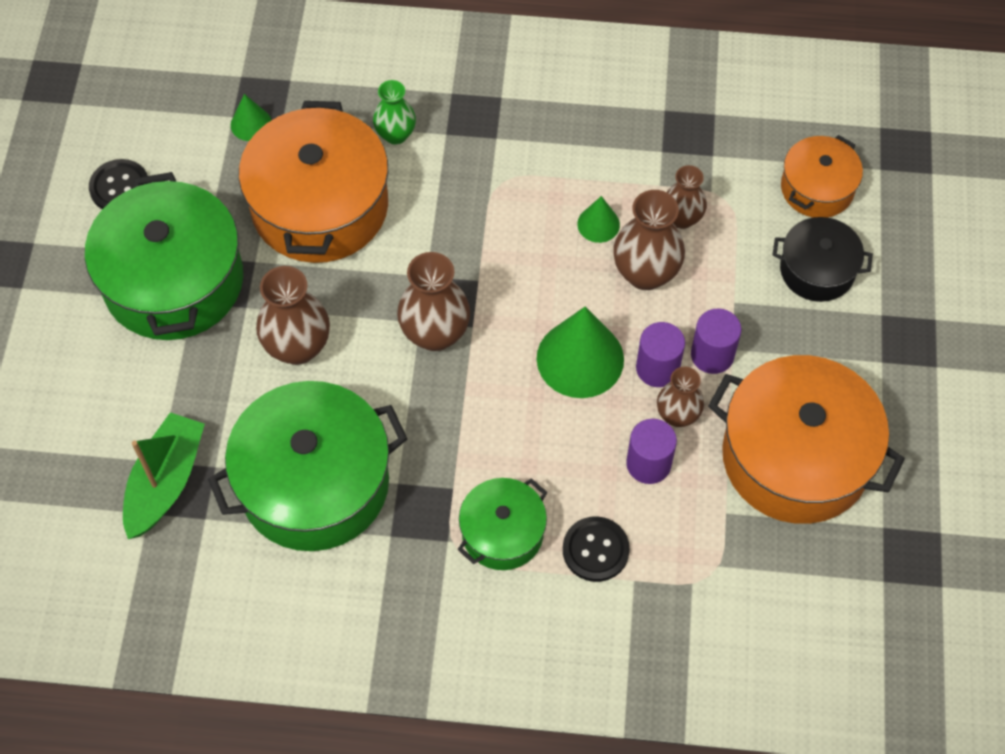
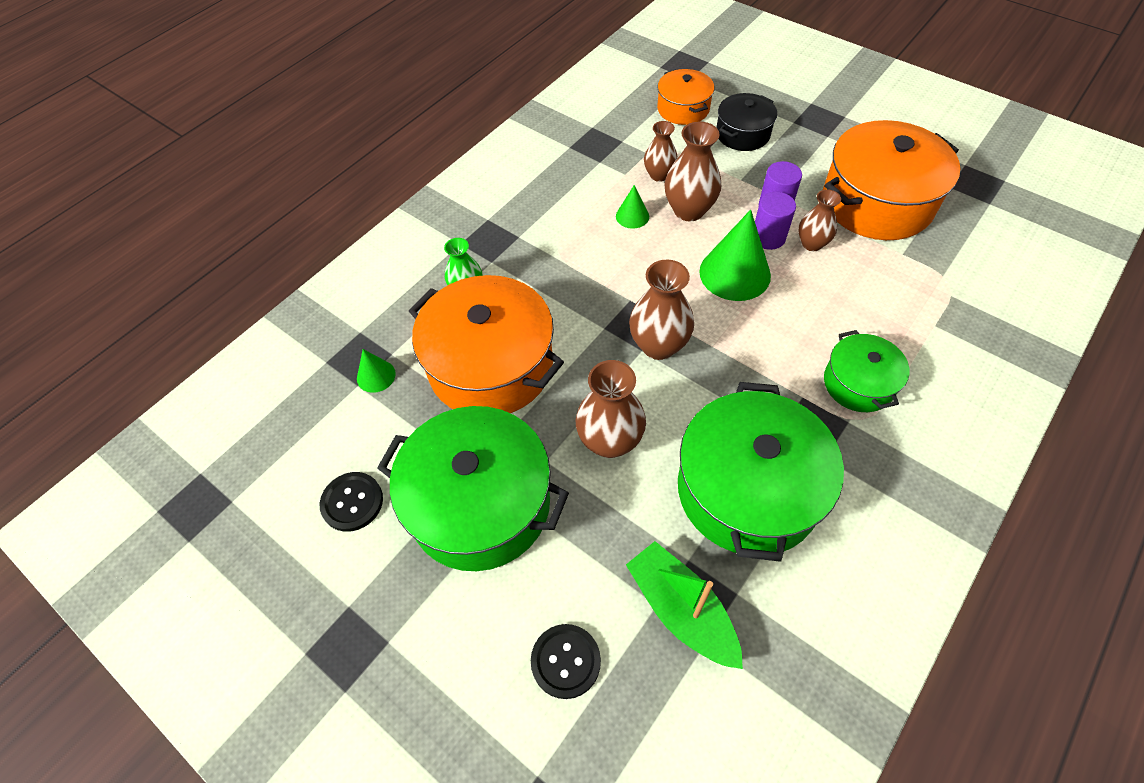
camera: 55 degrees left, 5 degrees down
black button [563,517,630,582] -> black button moved to [531,624,601,699]
purple cylinder [626,419,677,484] -> none

